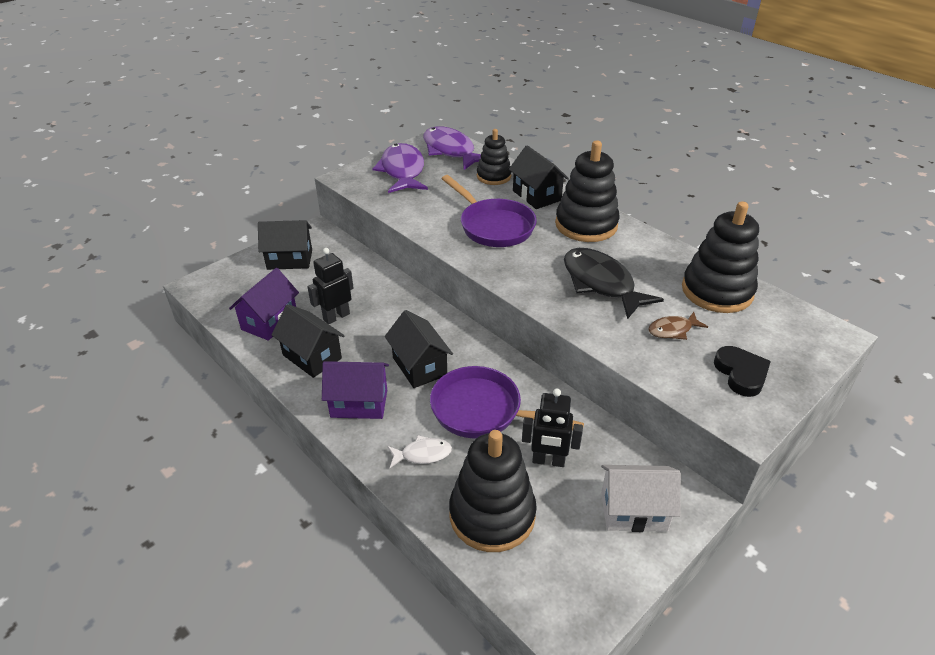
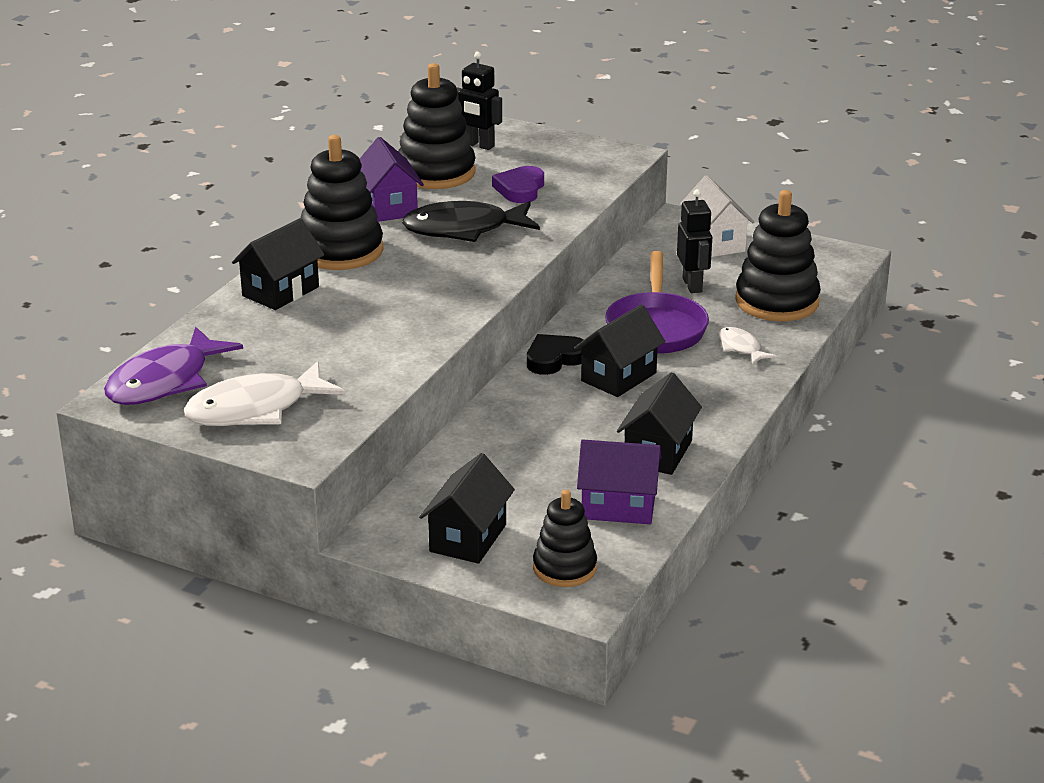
camera: 110 degrees left, 10 degrees down
black house [258,220,312,270] -> black house turned 45 degrees clockwise [419,453,515,564]
black robot [307,248,354,324] -> black robot moved to [456,52,502,150]
purple house [322,361,389,419] -> purple house moved to [360,137,424,222]
purple fish [372,143,428,193] -> white fish [184,361,346,426]
purple pan [442,175,537,247] -> none
black stacking toy [477,129,511,185] -> black stacking toy moved to [533,490,597,587]
black fish [564,248,664,319] -> black fish turned 45 degrees clockwise [402,201,540,242]
brown fish [648,312,708,340] -> purple heart [492,166,544,203]
black heart [714,346,771,397] -> black heart moved to [527,334,584,375]

